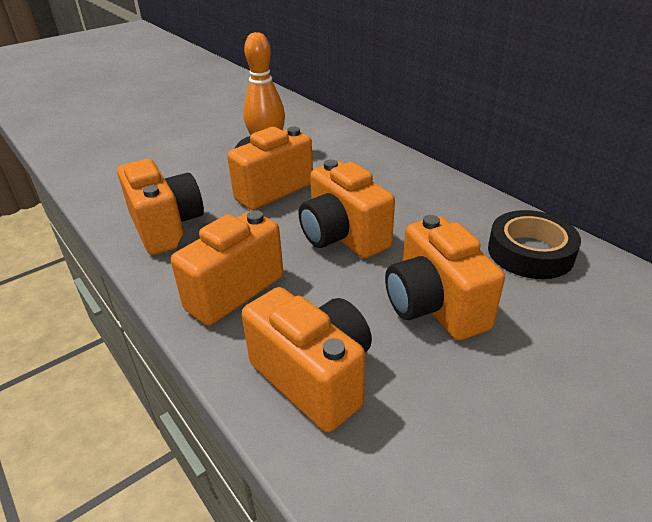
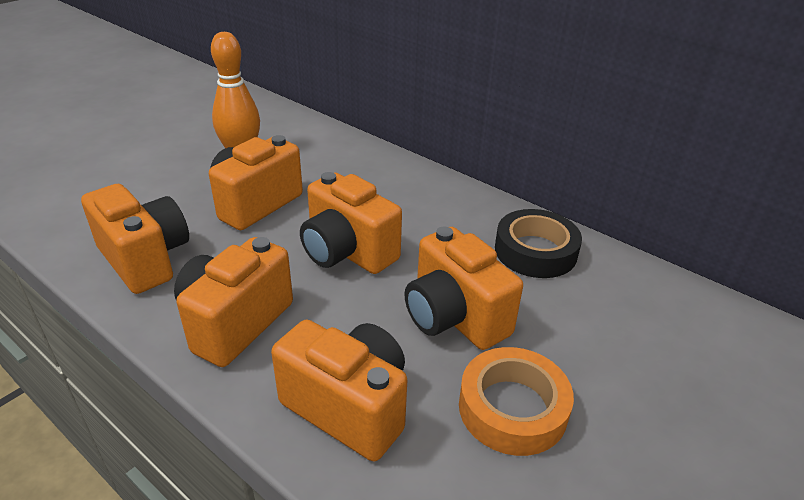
camera: 15 degrees left, 0 degrees up
none -> orange tape [459,347,574,456]

